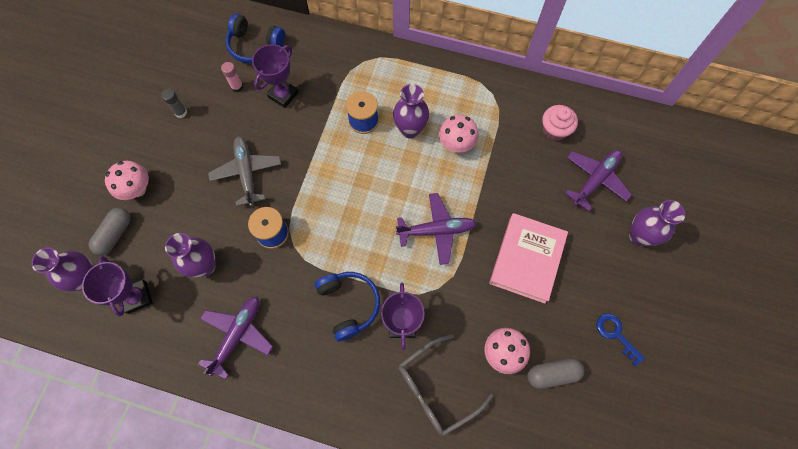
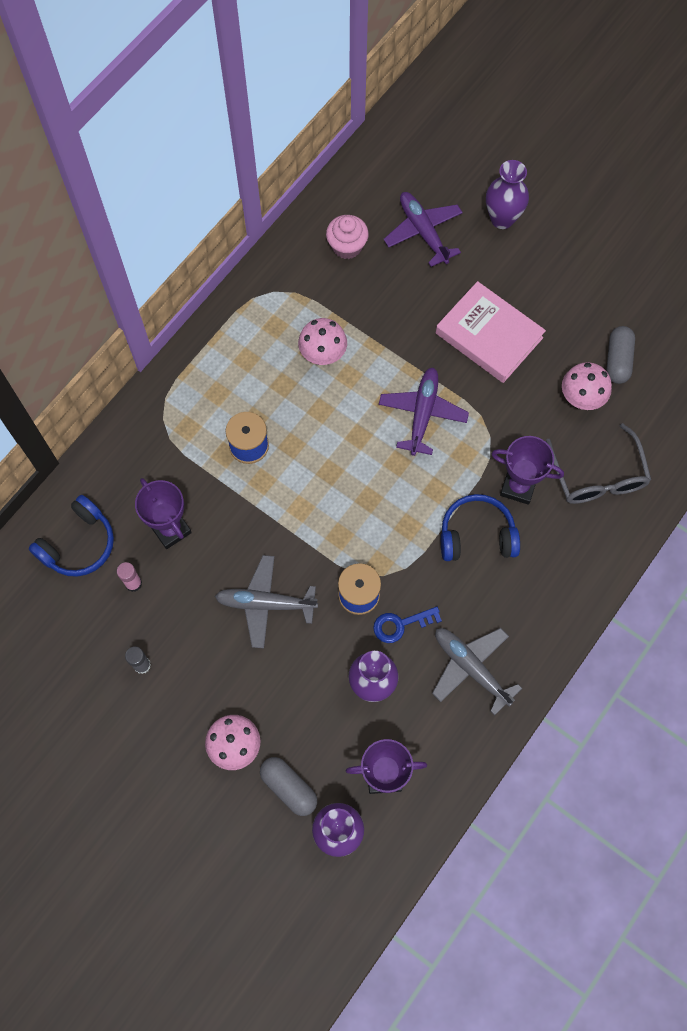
camera: 70 degrees left, 0 degrees up
purple plane [198,296,273,380] -> grey plane [432,628,522,715]
purple vase [393,84,429,139] -> none
blue key [596,313,645,366] -> blue key moved to [373,607,442,643]

